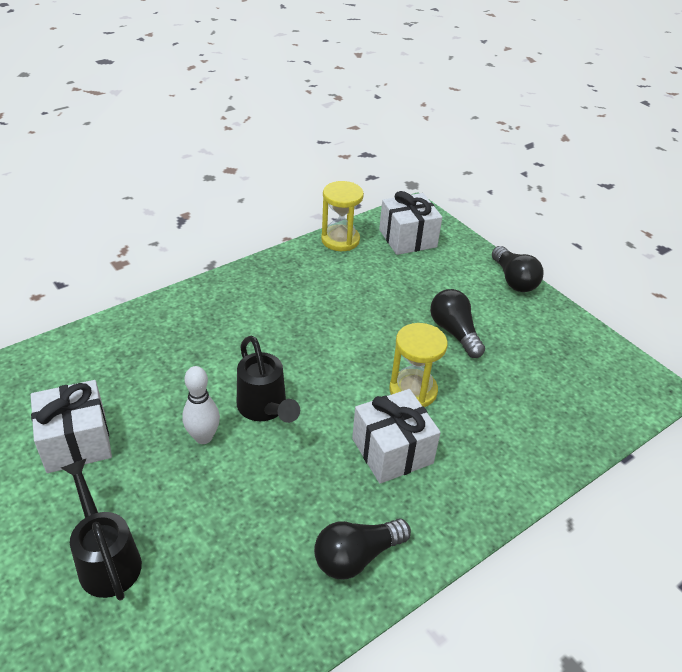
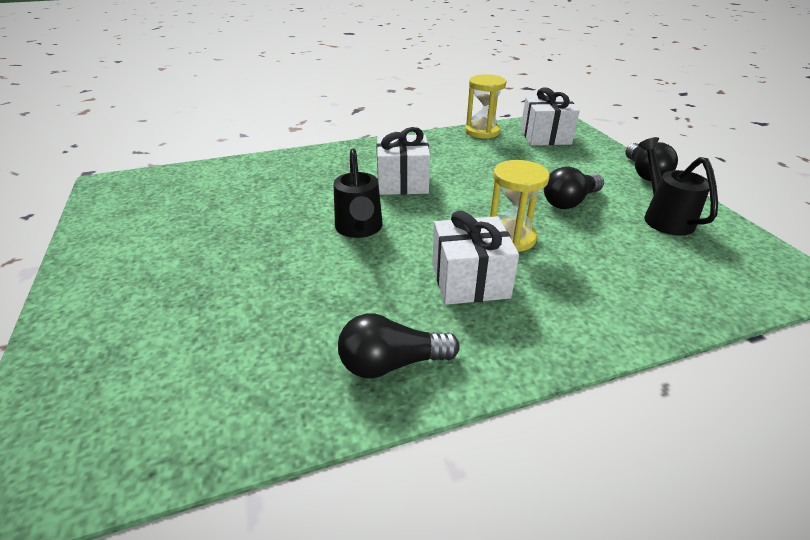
camera: 20 degrees right, 5 degrees down
white gift [31,380,112,473] -> white gift moved to [377,127,430,195]
black watering can [61,458,142,601] -> black watering can moved to [638,137,718,236]
white bowling pin [182,366,220,444] -> none
black light bulb [430,289,485,358] -> black light bulb turned 120 degrees counterclockwise [544,167,604,209]

